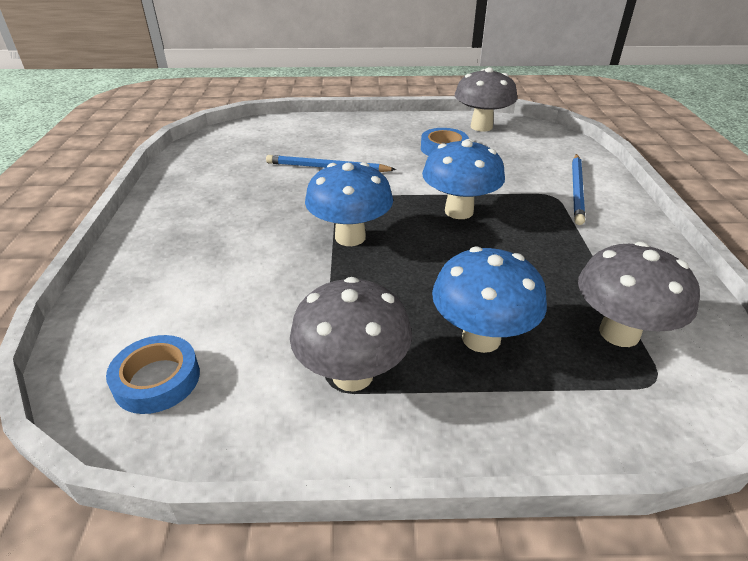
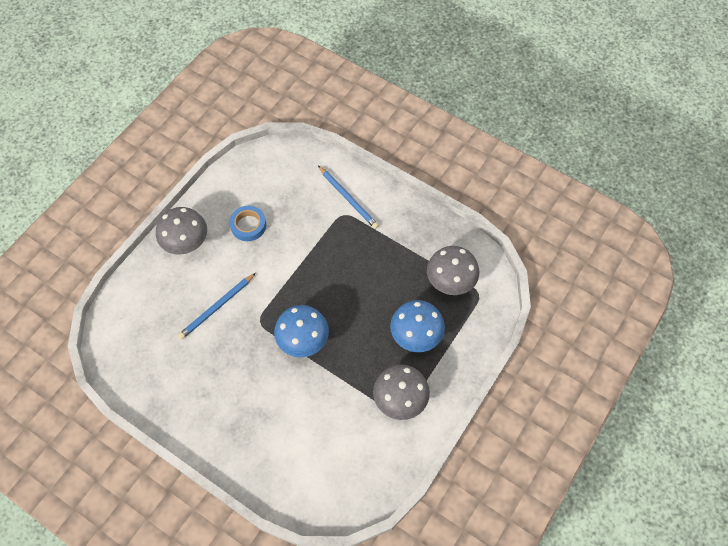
camera: 55 degrees left, 25 degrees up
blue tape [106,335,200,414] -> none
blue mushroom [422,139,505,219] -> none
grey mushroom [455,67,517,132] -> grey mushroom moved to [156,207,207,255]

